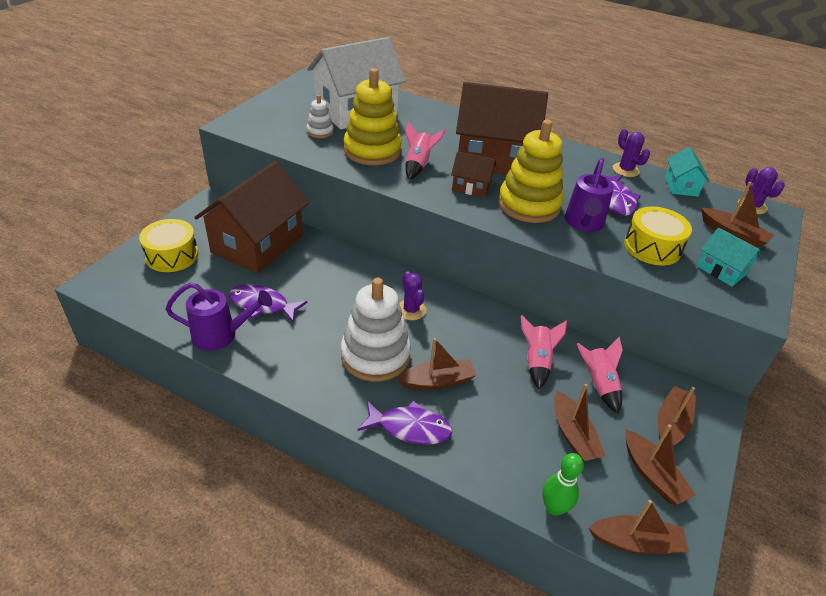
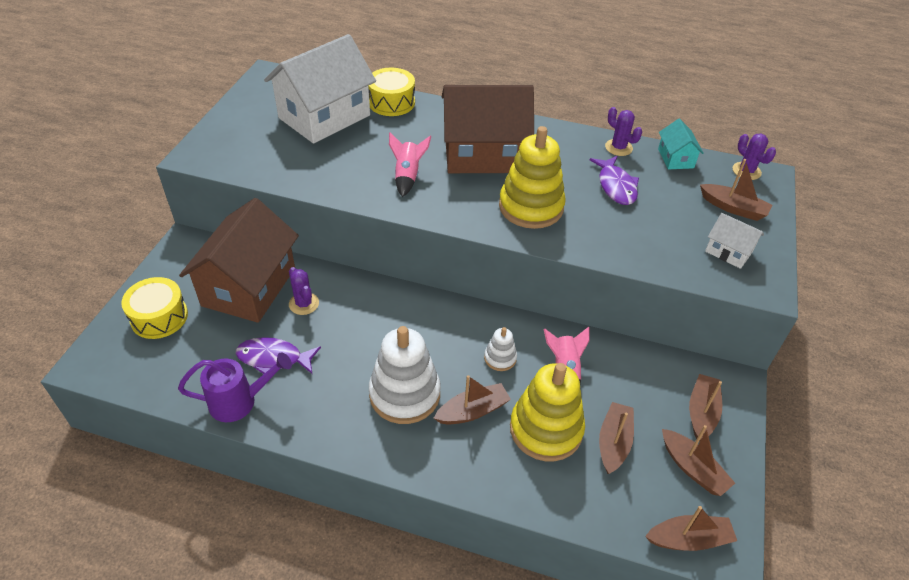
camera: 10 degrees left, 5 degrees up
white stacking toy [307,95,334,138] -> white stacking toy moved to [484,327,517,371]
yellow stacking toy [344,68,402,165] -> yellow stacking toy moved to [510,363,585,461]
purple fish [357,401,453,445] -> none
purple cactus [399,271,426,320] -> purple cactus moved to [289,267,319,315]
brown house [451,152,496,198] -> none
green bowling pin [543,453,584,516] -> none
brown boat [554,384,606,461] -> brown boat turned 135 degrees counterclockwise [599,402,634,474]
purple watering can [565,158,614,232] -> none
pink rocket [577,337,623,414] -> none
yellow drum [624,206,692,266] -> yellow drum moved to [368,68,415,116]
turquoise house [697,228,761,287] -> white house [705,213,764,269]

